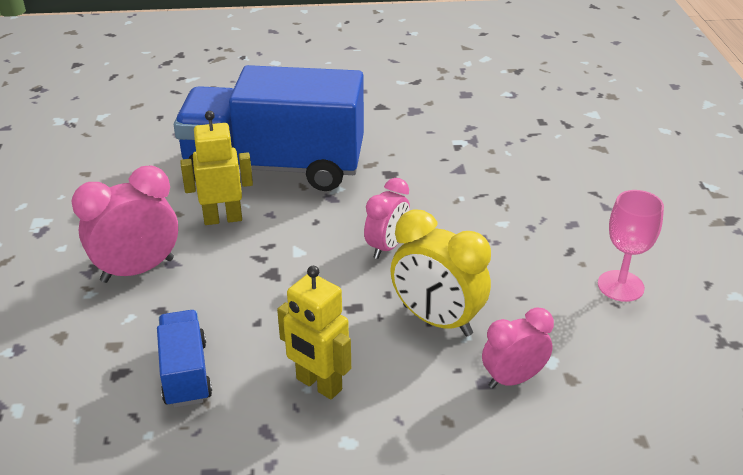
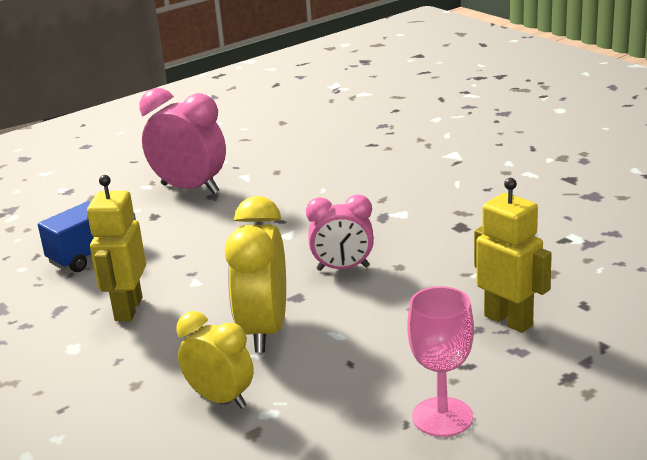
camera: 60 degrees right, 10 degrees down
blue truck [174,65,364,191] -> none
yellow robot [180,111,253,225] -> yellow robot moved to [474,178,552,333]
pink clock [482,307,554,389] -> yellow clock [176,311,254,409]

